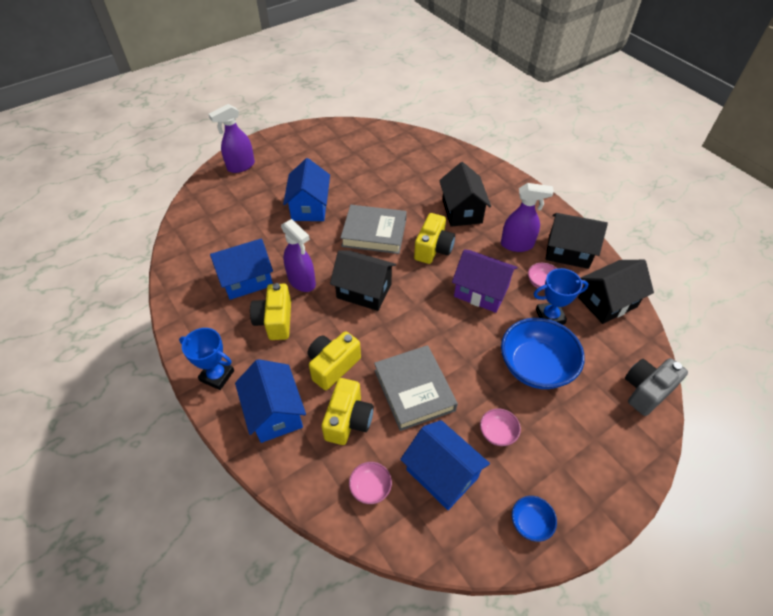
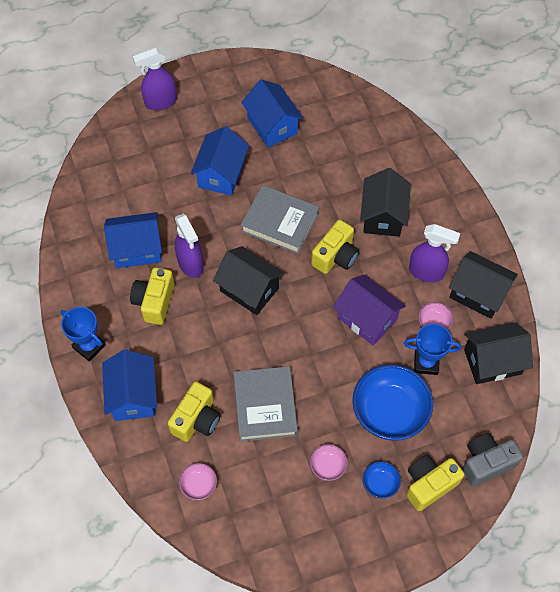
camera: 15 degrees right, 10 degrees up
yellow camera [308,331,361,390] -> yellow camera moved to [407,455,464,511]
blue house [400,420,490,510] -> blue house moved to [241,79,304,147]
blue bowl [512,496,557,542] -> blue bowl moved to [363,461,401,499]

